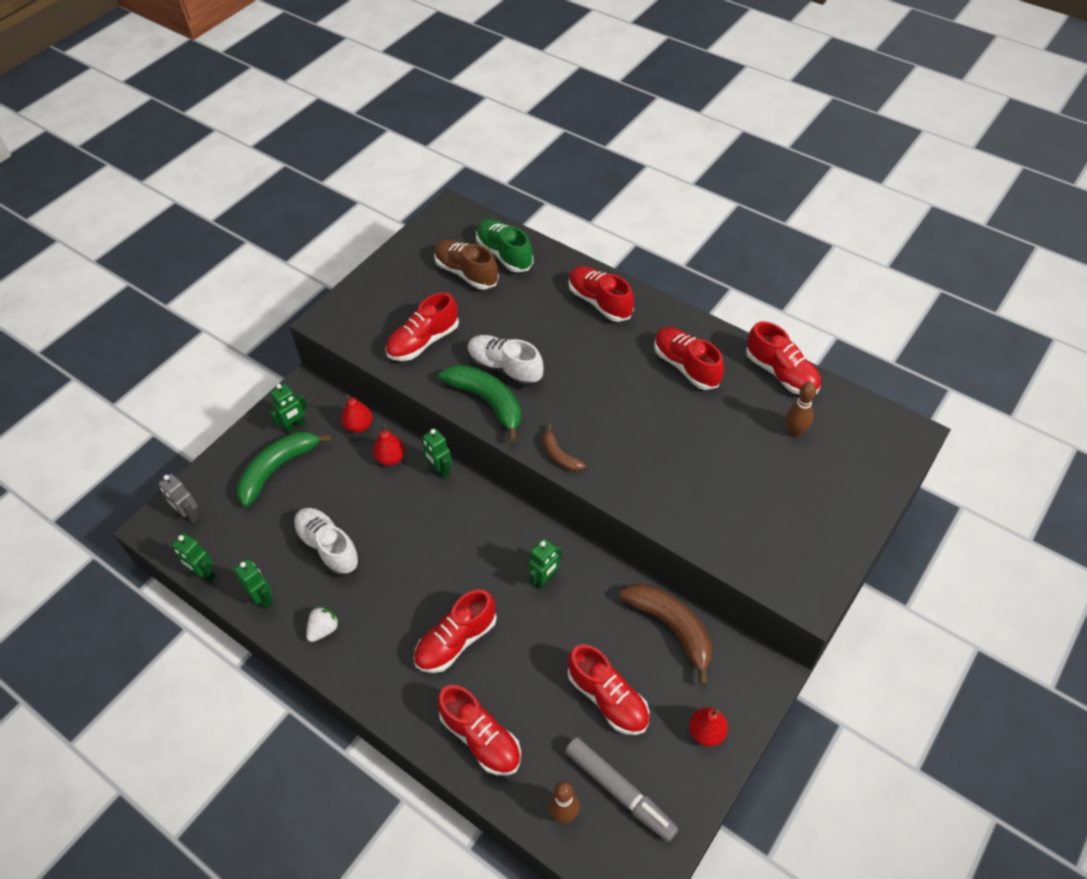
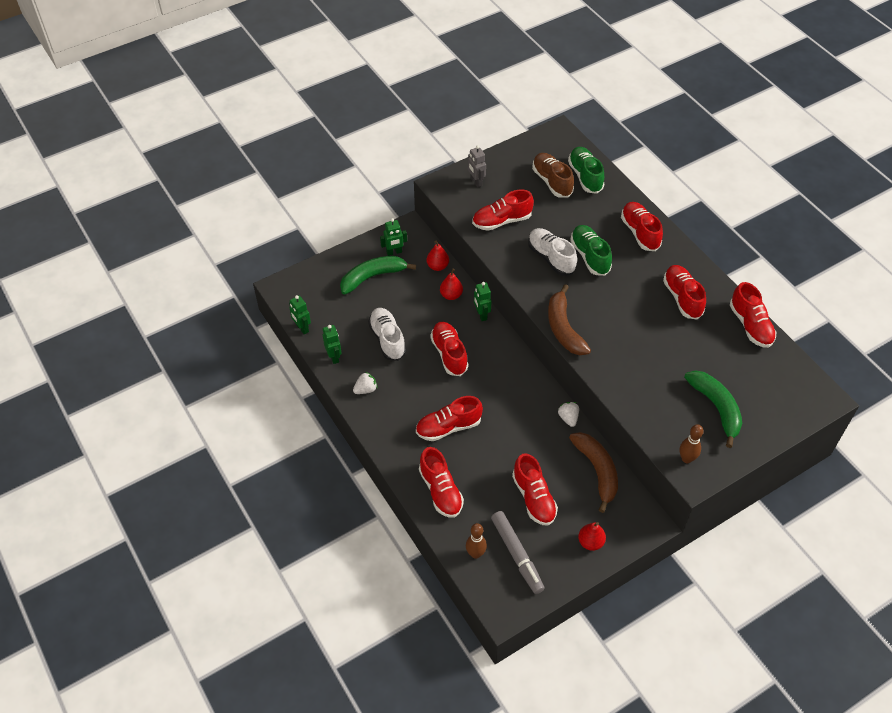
camera: 20 degrees right, 0 degrees up
grey robot [158,474,199,523] -> grey robot moved to [468,145,486,188]
green banana [439,365,521,442] -> green banana moved to [684,370,742,448]
green robot [528,538,561,589] -> none
brown banana [543,424,586,471] -> brown banana [548,284,591,355], size x1.85
brown bowling pin [786,382,816,437] -> brown bowling pin moved to [680,424,704,463]
none -> red shoe [430,322,468,376]
none -> white strawberry [558,402,579,427]
none -> green shoe [570,225,612,276]

